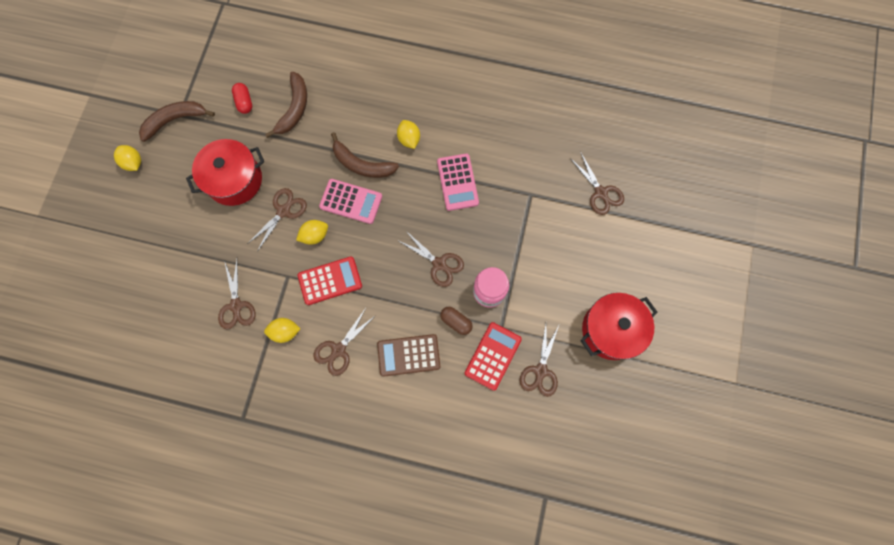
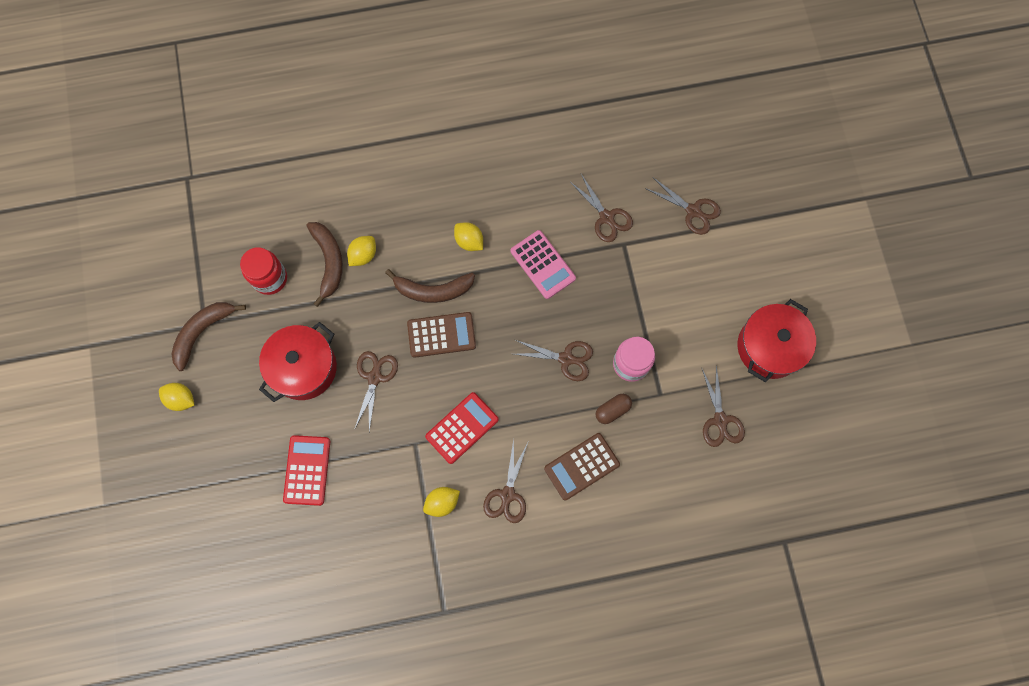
camera: 25 degrees left, 0 degrees up
brown scissors [218,260,256,329] -> brown scissors moved to [569,174,633,242]
red capsule [232,83,252,114] -> red jar [240,247,287,295]
yellow lemon [296,220,328,245] -> yellow lemon moved to [347,236,376,266]
pink calculator [319,179,382,224] -> brown calculator [407,312,476,358]
brown capsule [440,307,473,335] -> brown capsule turned 45 degrees counterclockwise [596,394,632,424]
red calculator [465,322,522,391] -> red calculator moved to [283,435,330,506]

